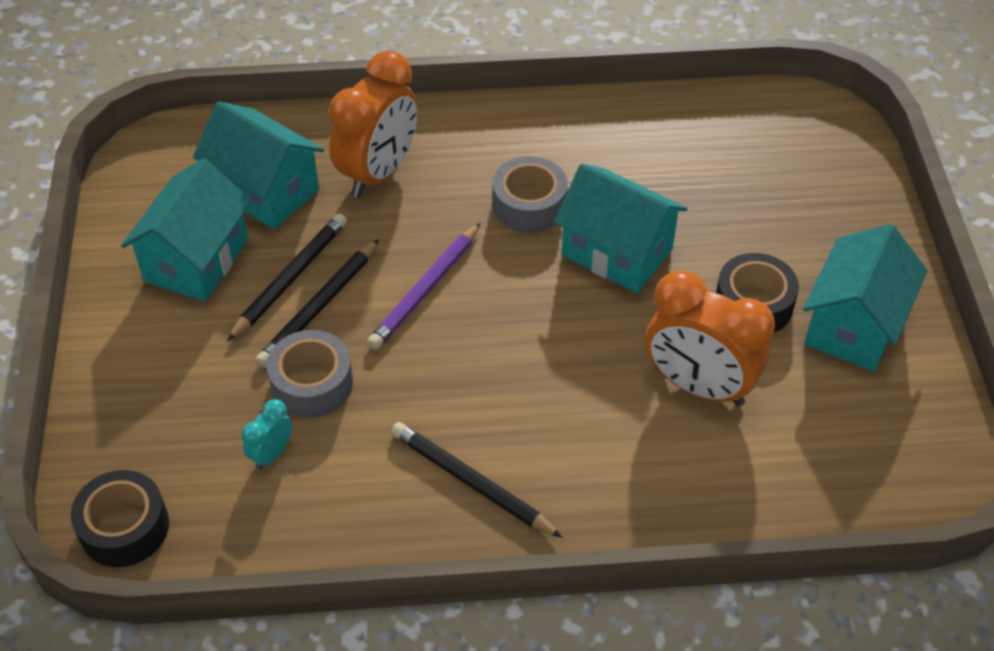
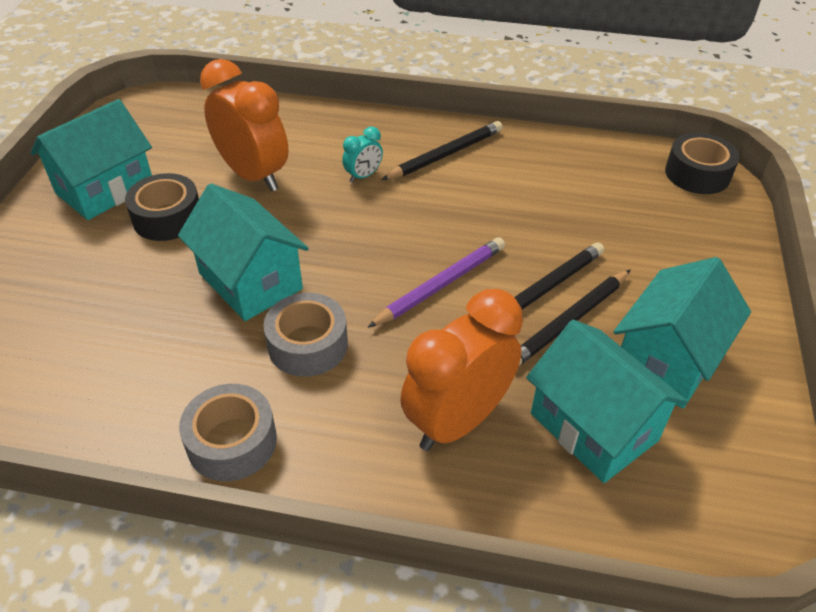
camera: 165 degrees left, 5 degrees down
turquoise clock [242,399,292,470] -> turquoise clock moved to [342,126,383,183]
grey tape [267,330,353,418] -> grey tape moved to [179,384,277,481]
black pencil [391,422,563,538] -> black pencil turned 90 degrees counterclockwise [381,121,503,180]

